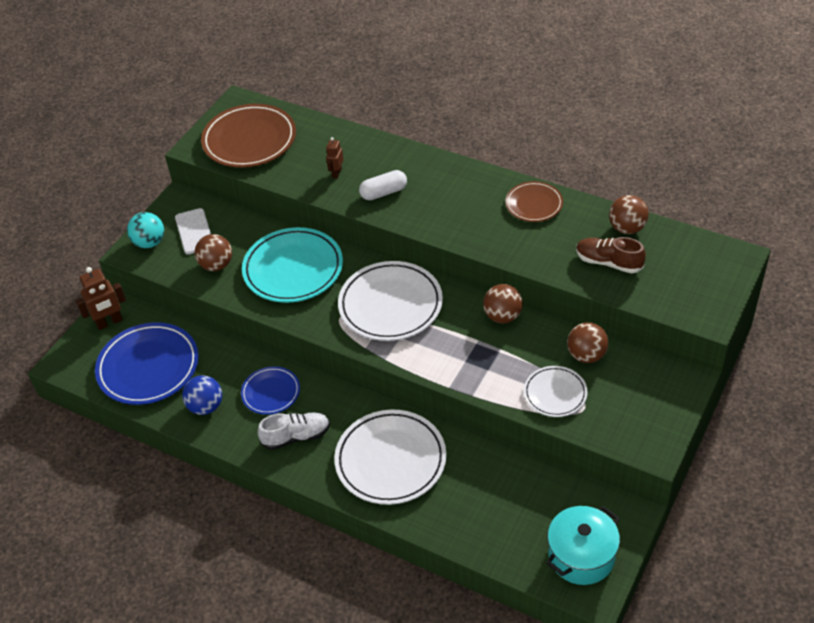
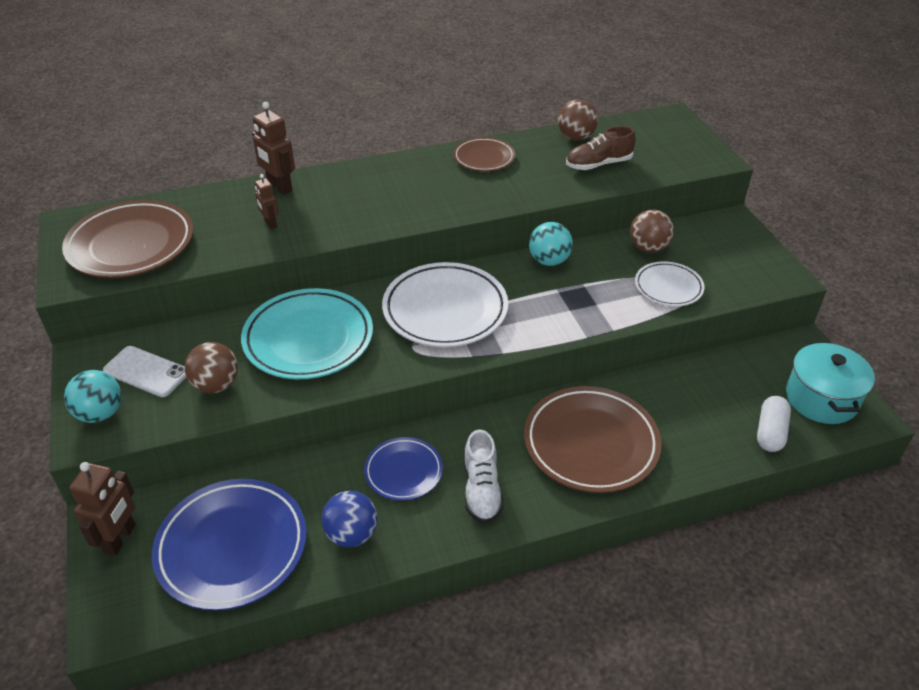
camera: 50 degrees left, 5 degrees down
white shoe [258,413,330,450] -> white shoe turned 150 degrees clockwise [464,430,504,524]
white plate [334,410,446,505] -> brown plate [524,386,661,493]
white capsule [359,170,407,200] -> white capsule moved to [757,396,791,452]
brown ball [483,284,523,323] -> turquoise ball [529,222,573,266]
none -> brown robot [252,102,295,195]

